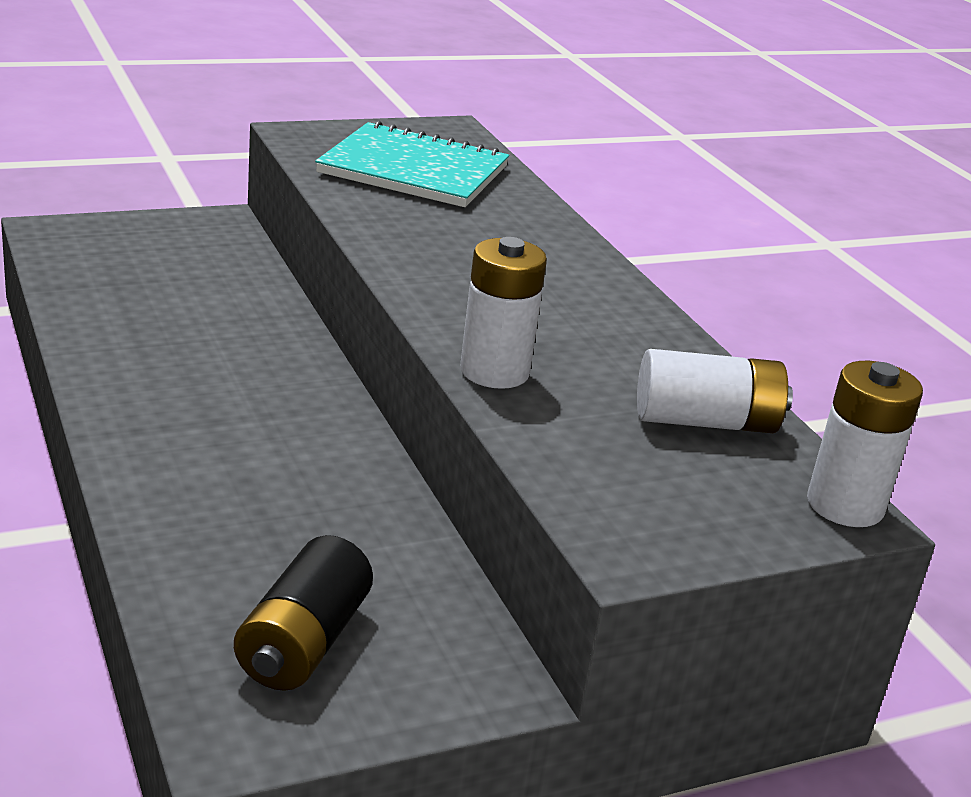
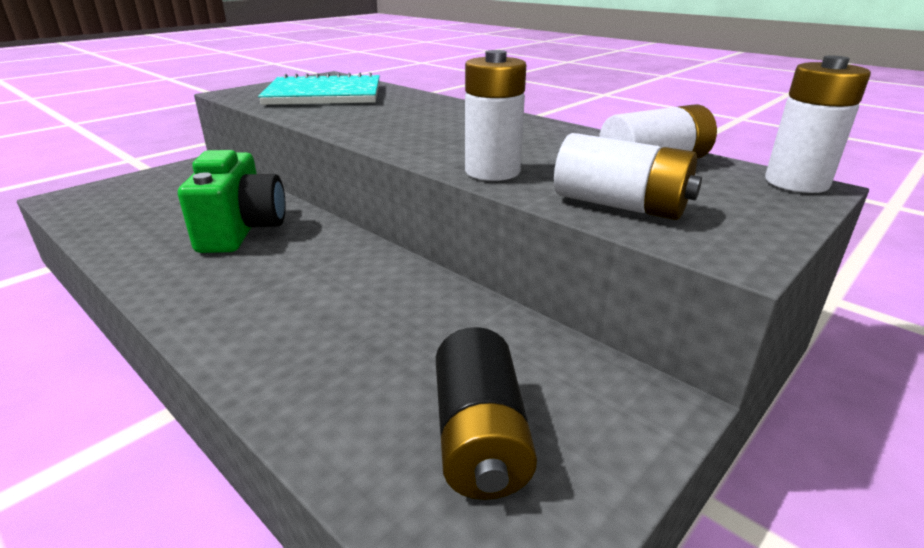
camera: 20 degrees left, 0 degrees up
none -> green camera [178,150,286,253]
none -> white battery [554,133,702,220]

